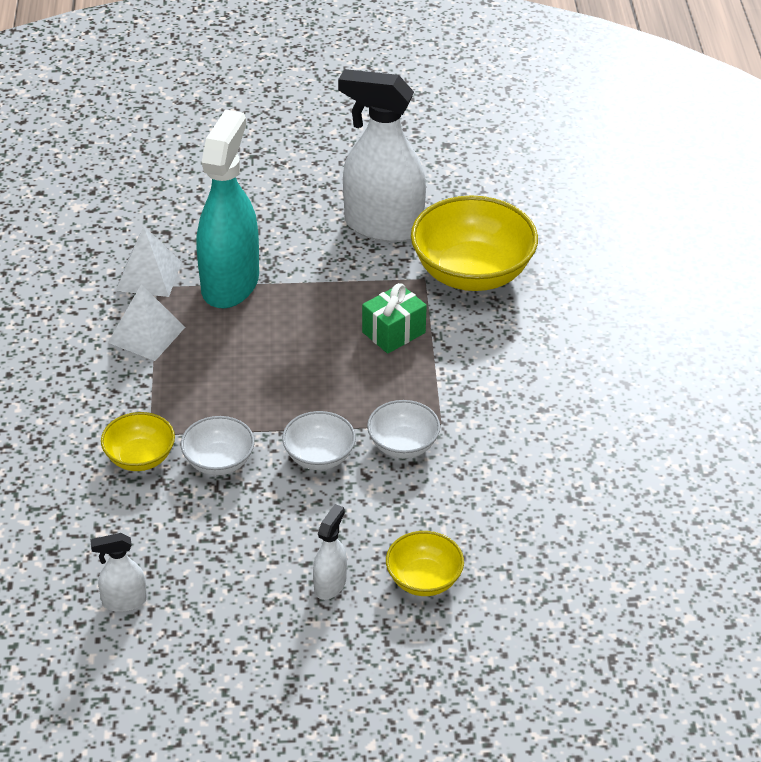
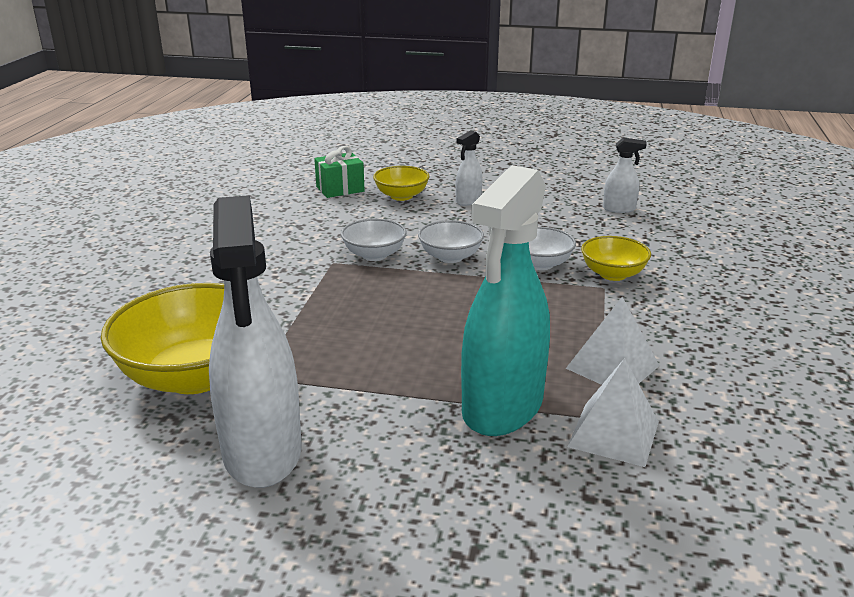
camera: 165 degrees left, 15 degrees down
white spray bottle [338,69,426,242] -> white spray bottle turned 45 degrees clockwise [209,195,302,488]
green gift [362,283,427,354] -> green gift moved to [314,146,365,198]

